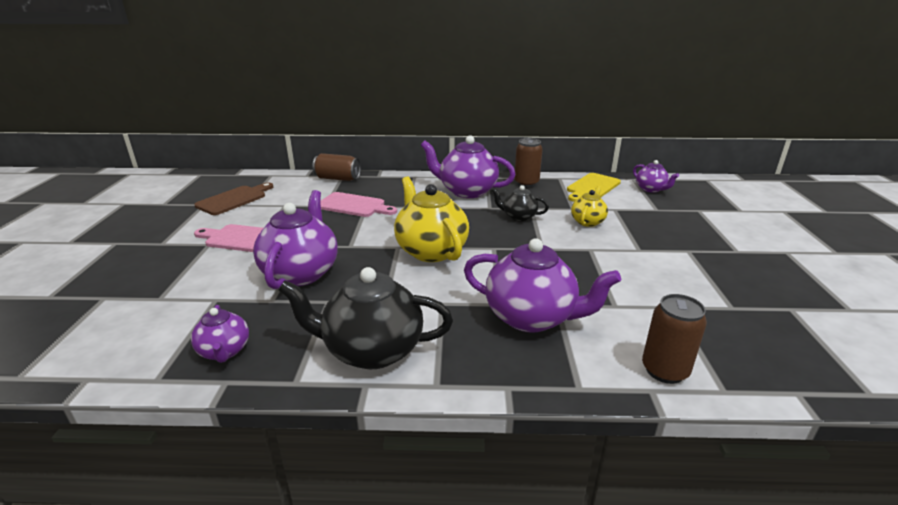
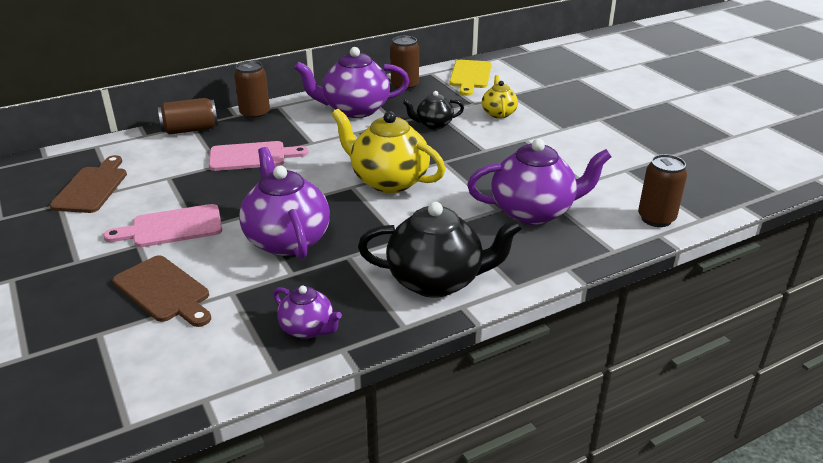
camera: 30 degrees left, 5 degrees up
black teapot [278,267,453,369] -> black teapot turned 150 degrees counterclockwise [358,202,523,298]
purple teapot [633,160,679,193] -> none
none -> brown cutting board [113,255,211,327]
none -> brown can [234,61,270,120]

